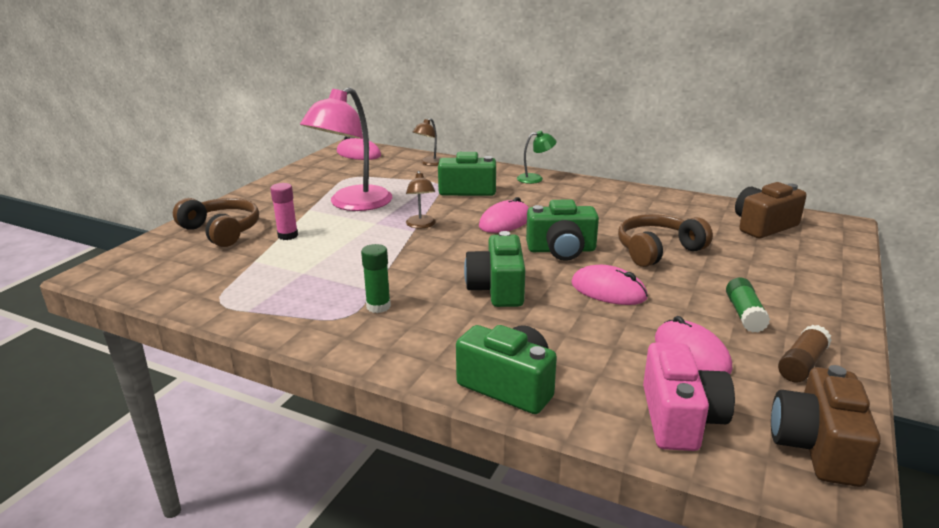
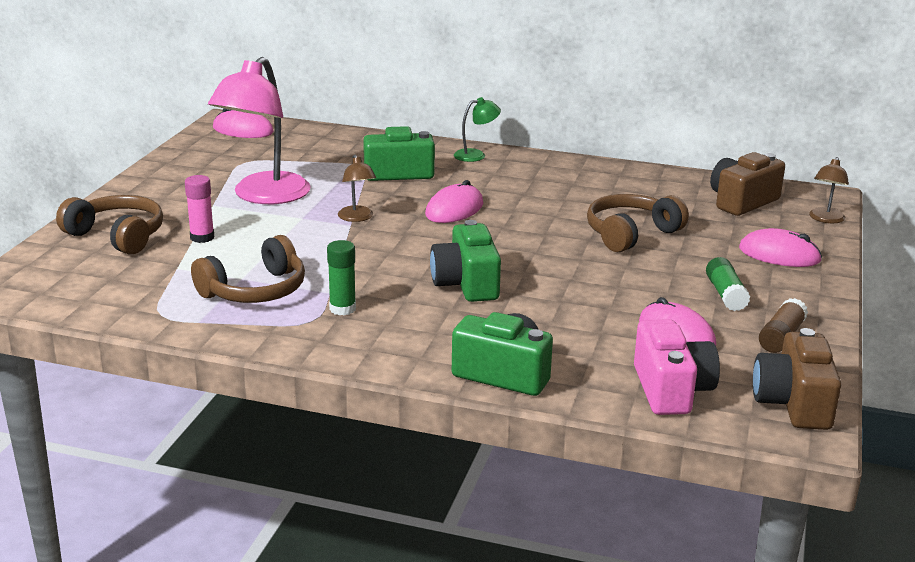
camera: 10 degrees left, 0 degrees up
brown lamp [413,118,442,166] -> brown lamp moved to [809,157,849,223]
green camera [526,199,599,261] -> none
pink mouse [571,265,648,305] -> pink mouse moved to [739,228,822,267]
none -> brown headphones [191,235,305,303]

